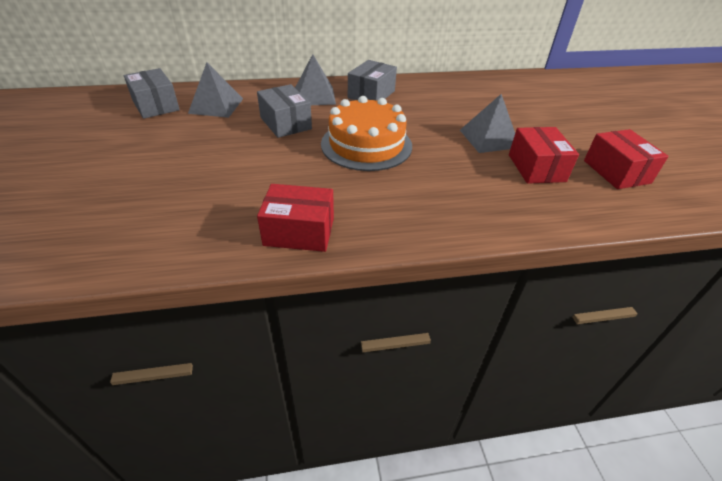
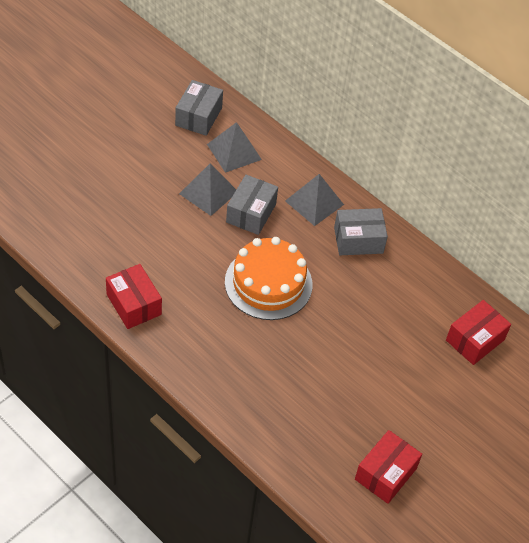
camera: 50 degrees right, 10 degrees up
grey pyramid [460,94,515,153] -> grey pyramid moved to [179,163,236,216]
red box [509,127,579,184] -> red box moved to [446,300,511,365]

